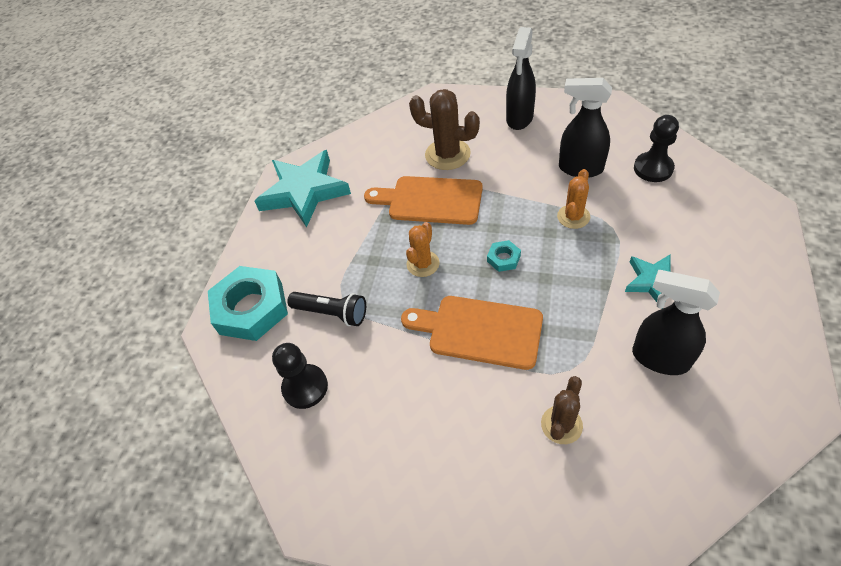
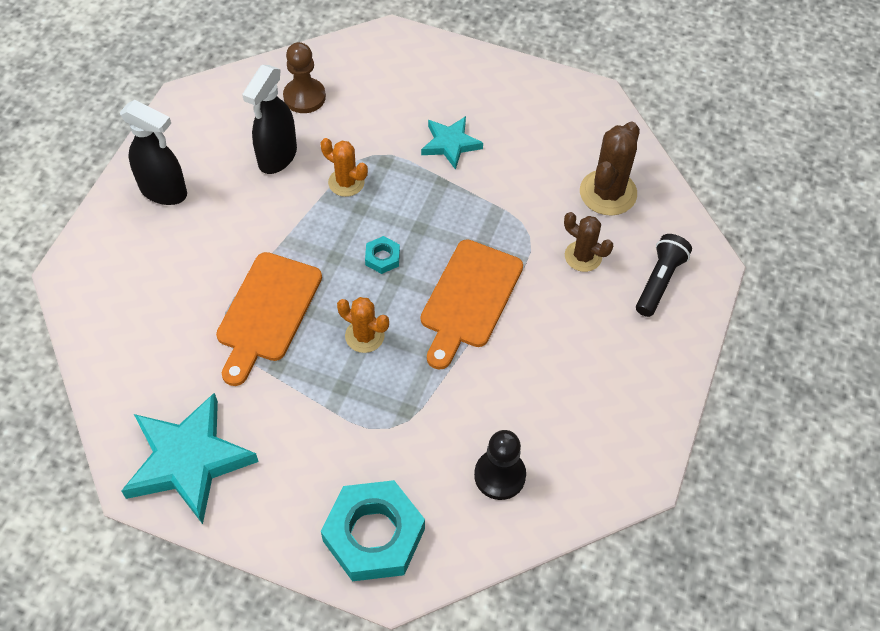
camera: 90 degrees left, 5 degrees up
black flashlight [287,292,366,326] -> black flashlight moved to [636,234,692,317]
brown cactus [409,89,480,170] -> brown cactus moved to [580,121,640,216]
black spray bottle [632,270,720,375] -> none
black pawn [634,115,679,182] -> brown pawn [283,42,326,113]

